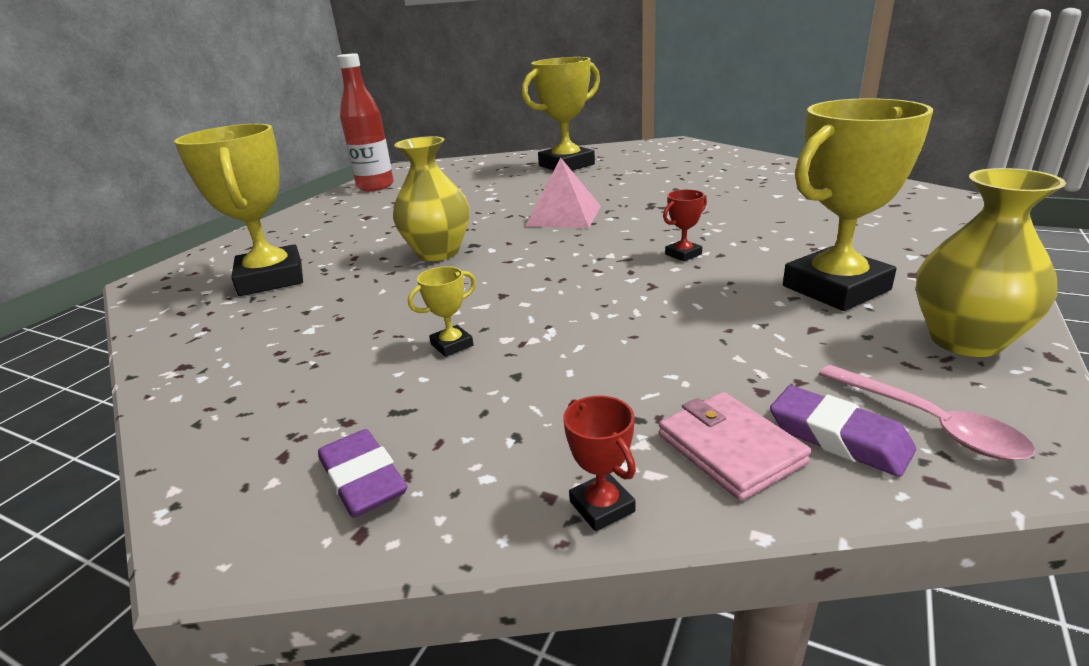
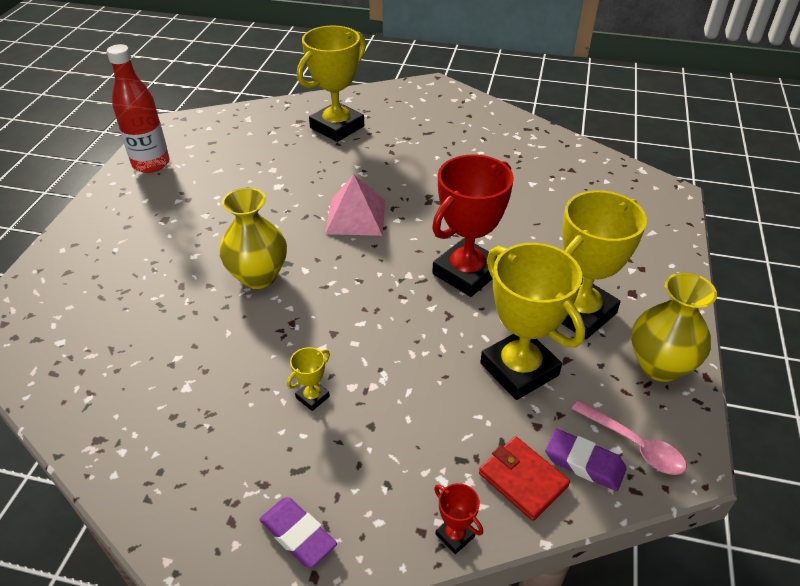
camera: 15 degrees left, 15 degrees up
yellow trophy [174,124,303,296] -> yellow trophy moved to [480,243,585,400]
pink wallet [659,392,811,501] -> red wallet [479,437,570,521]
red trophy [663,189,707,261] -> red trophy [432,155,514,297], size x2.41

